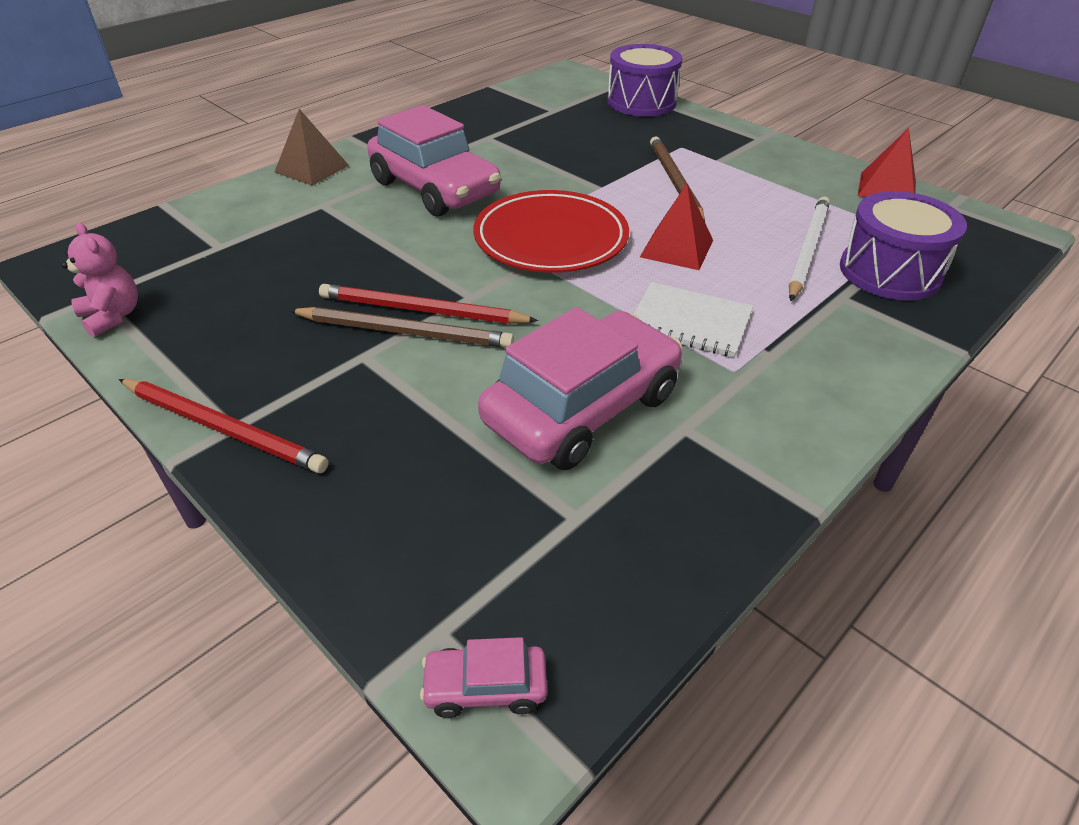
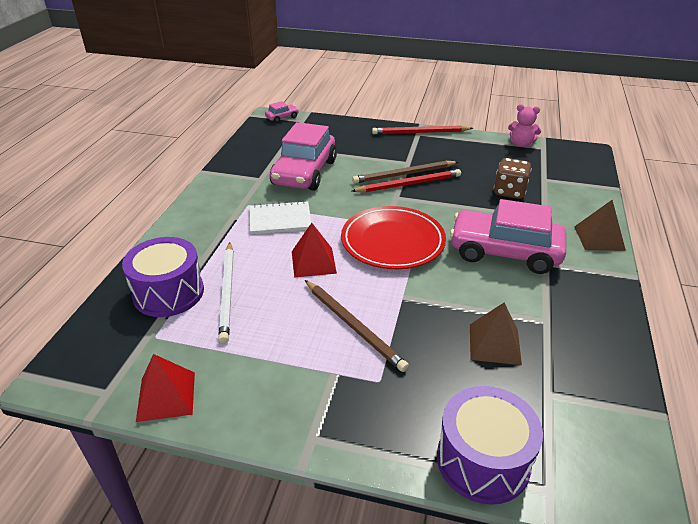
camera: 150 degrees right, 5 degrees down
none -> brown pyramid [470,303,522,365]
none -> brown dice [494,158,532,199]

